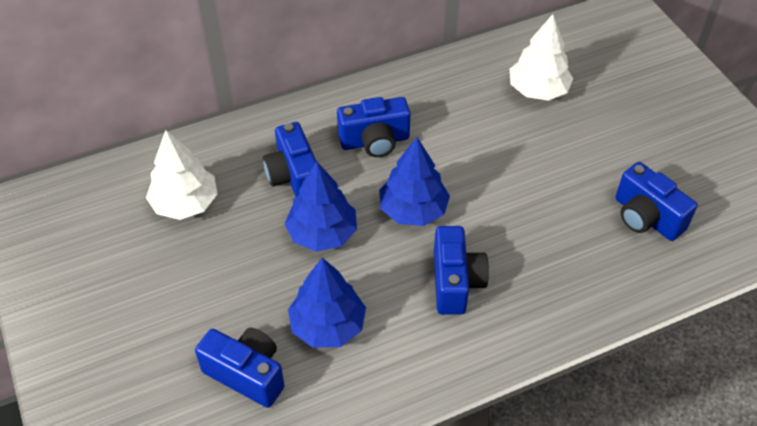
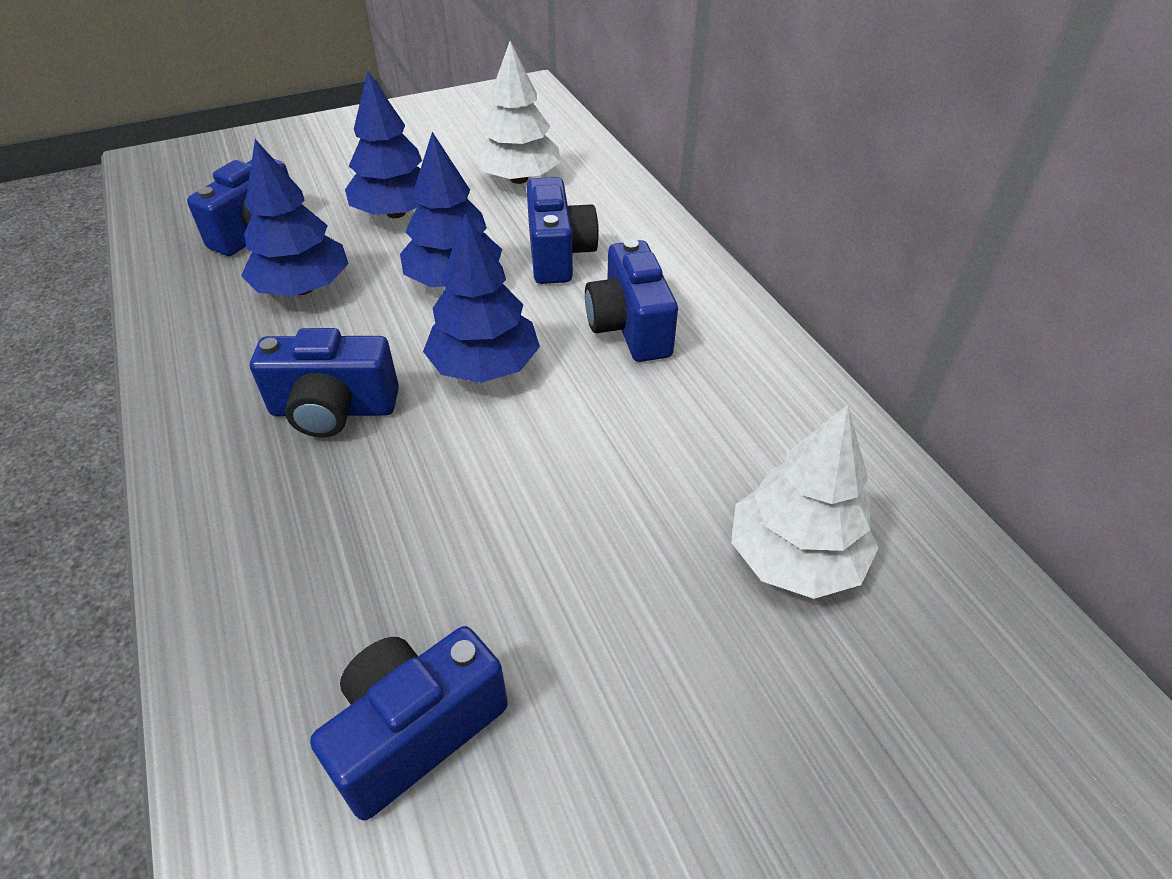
camera: 90 degrees right, 5 degrees down
blue camera [263,122,316,197] -> blue camera turned 105 degrees clockwise [527,177,599,284]
none -> blue tree [345,71,422,218]

